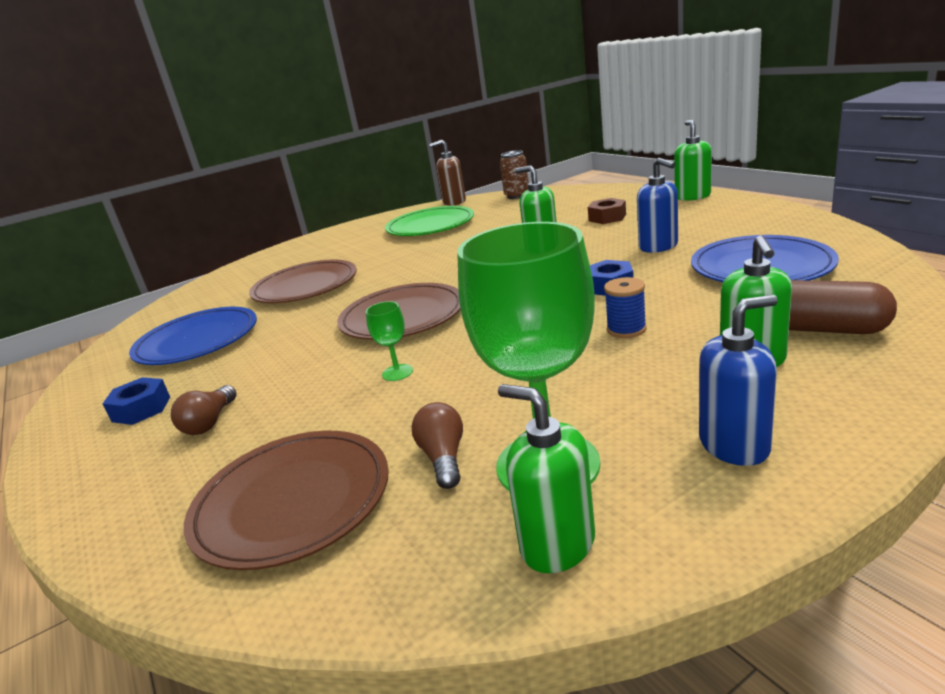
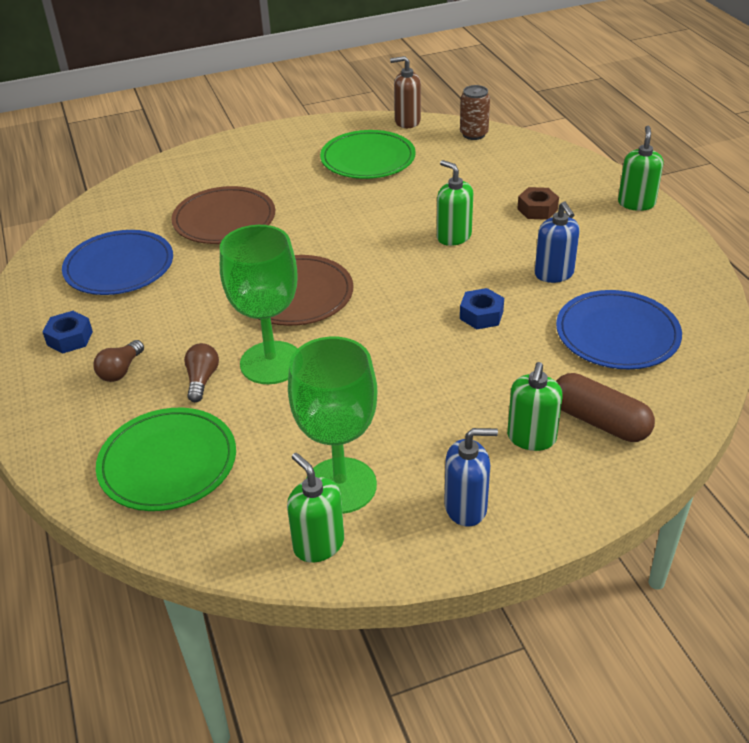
camera: 10 degrees right, 15 degrees up
brown plate [184,431,389,570] -> green plate [96,408,236,511]
green goblet [366,301,413,381] -> green goblet [220,225,298,384], size x2.45
brown light bulb [411,402,463,489] -> brown light bulb moved to [184,343,219,402]
blue spool [604,277,647,338] -> none

